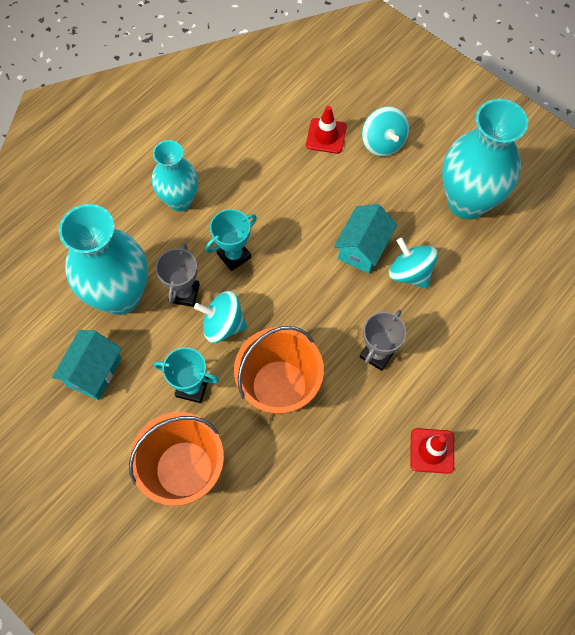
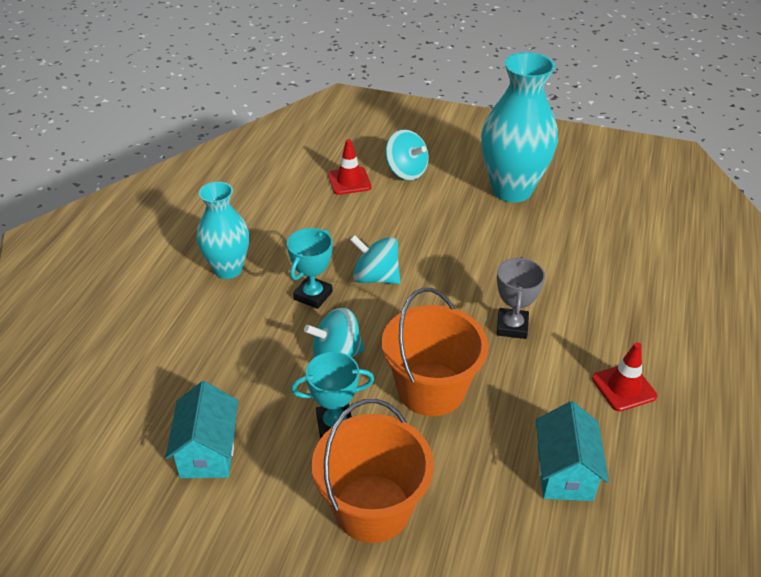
camera: 25 degrees left, 25 degrees down
turquoise vase [59,204,148,315] -> none
grey trophy [156,243,200,307] -> none
turquoise house [334,204,397,274] -> turquoise house moved to [536,401,609,501]
turquoise spinning top [389,238,438,288] -> turquoise spinning top moved to [350,235,400,284]

